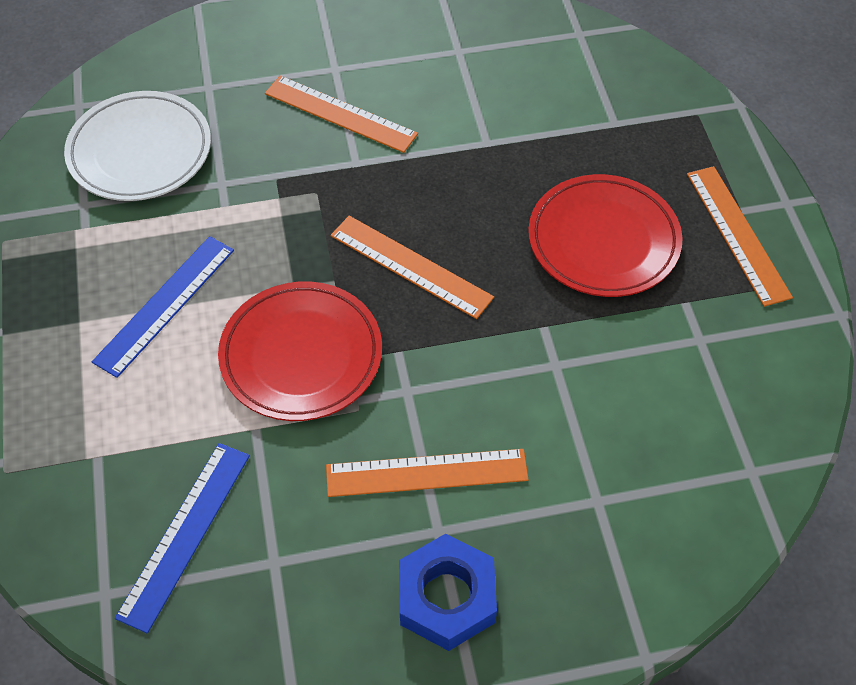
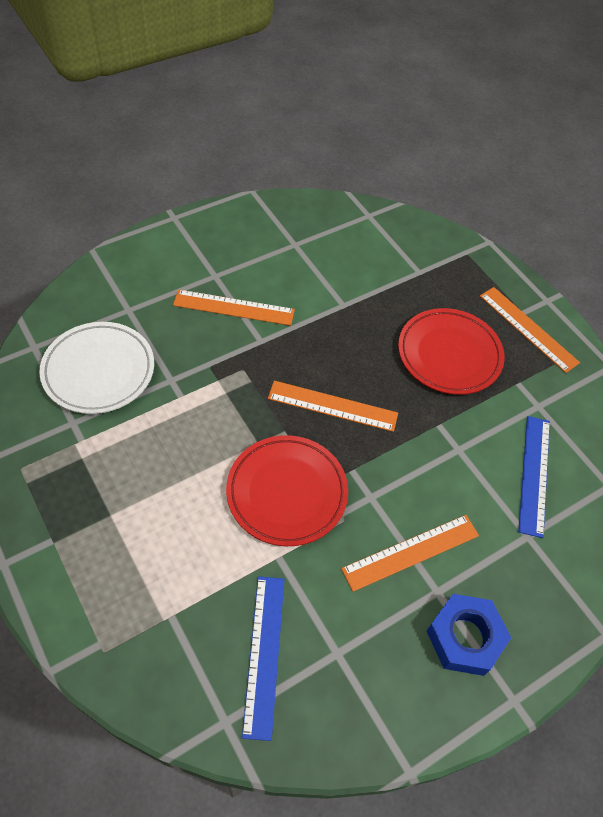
camera: 25 degrees left, 0 degrees up
blue ruler [92,236,234,378] -> blue ruler moved to [518,416,550,538]

